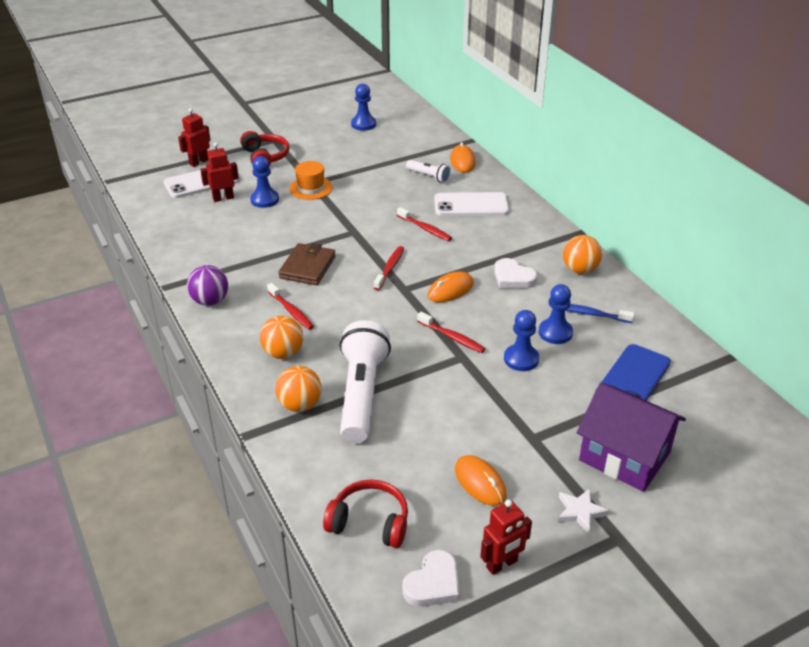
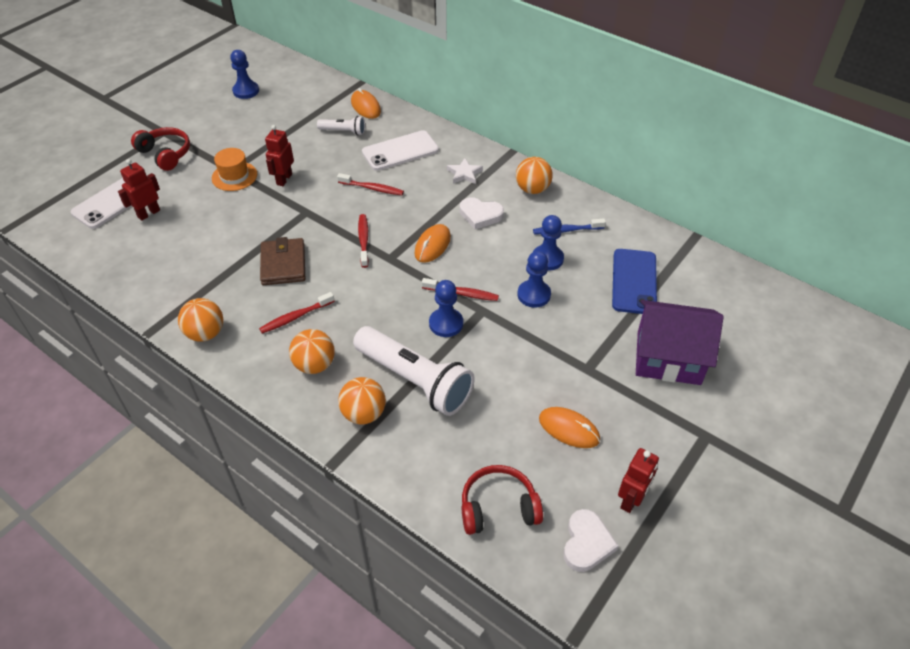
camera: 25 degrees left, 10 degrees up
red robot [178,108,211,167] -> red robot moved to [265,125,294,186]
purple ball [187,265,228,306] -> orange ball [178,298,223,341]
blue pawn [250,156,279,208] -> blue pawn moved to [429,280,463,337]
red toothbrush [267,283,314,330] -> red toothbrush turned 120 degrees clockwise [259,292,335,334]
white flashlight [340,320,391,443] -> white flashlight turned 150 degrees clockwise [353,326,475,416]
white star [558,488,609,534] -> white star moved to [447,158,483,184]

